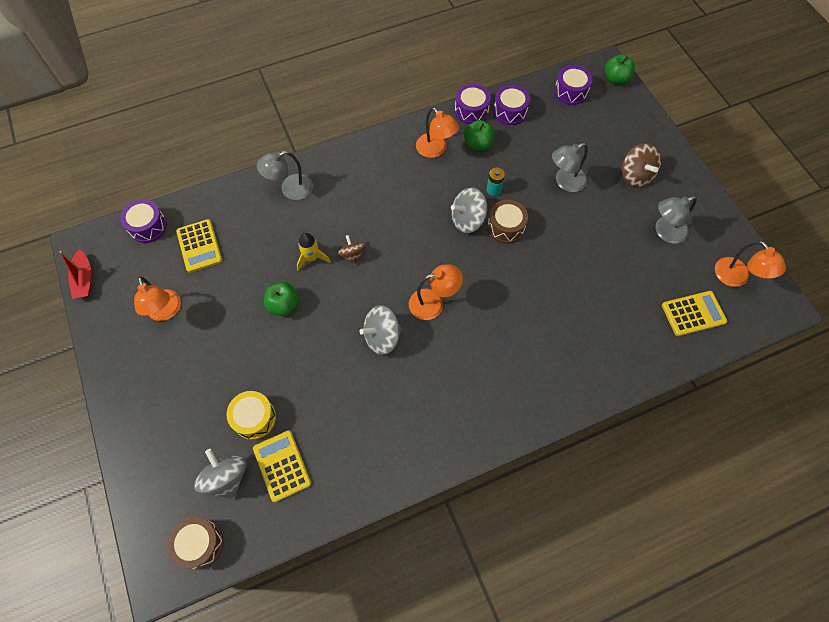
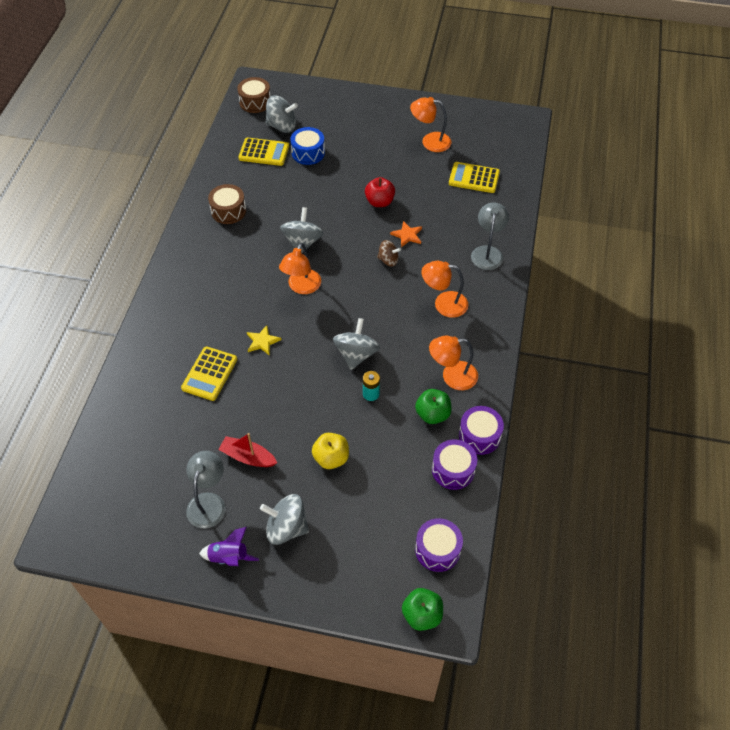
camera: 125 degrees right, 10 degrees down
red boat [60,249,92,299] -> red boat moved to [218,433,277,467]
purple drum [120,199,167,243] -> none
yellow drum [226,391,276,440] -> blue drum [290,127,325,165]
green apple [264,282,299,316] -> red apple [365,177,395,207]
yellow rocket [297,233,331,271] -> orange star [390,221,422,247]
brown drum [487,200,528,244] -> brown drum moved to [208,184,246,224]
grey lamp [552,143,588,192] -> yellow apple [312,433,349,469]
brown spinning top [622,143,661,187] -> grey spinning top [260,494,309,545]
yellow calculator [662,291,727,336] -> yellow calculator moved to [181,346,237,401]
orange lamp [715,241,786,287] -> orange lamp moved to [421,261,469,318]
none -> purple rocket [199,527,259,566]
none -> yellow star [247,325,281,356]

